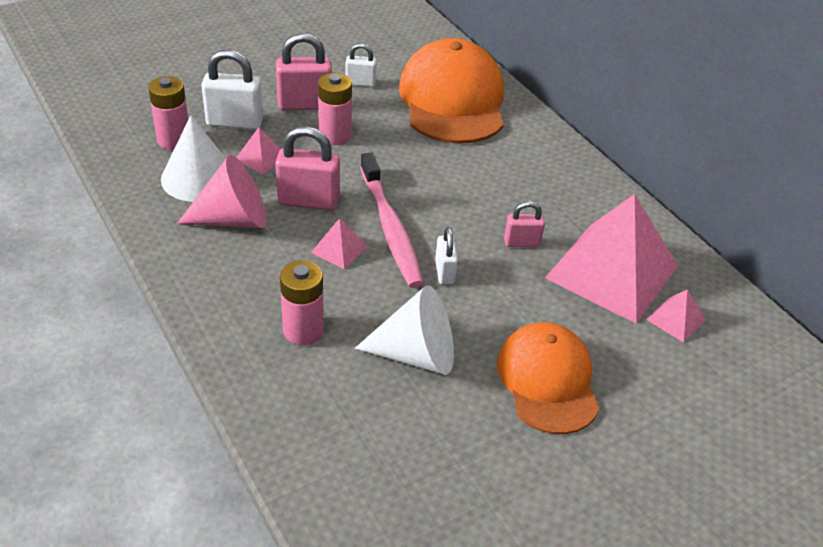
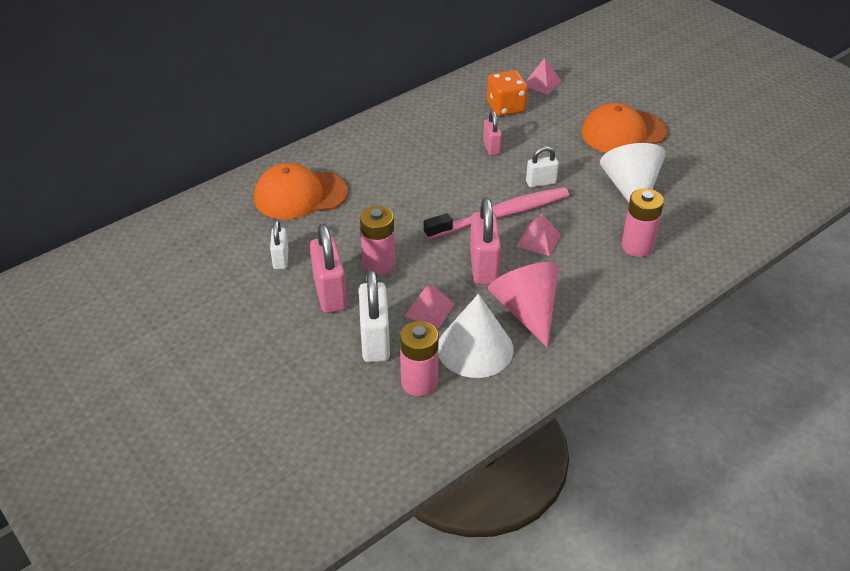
camera: 95 degrees left, 0 degrees up
orange cap [399,38,504,144] -> orange cap [254,163,348,220], size x0.66
pink pyramid [545,194,678,324] -> orange dice [487,70,528,116]

